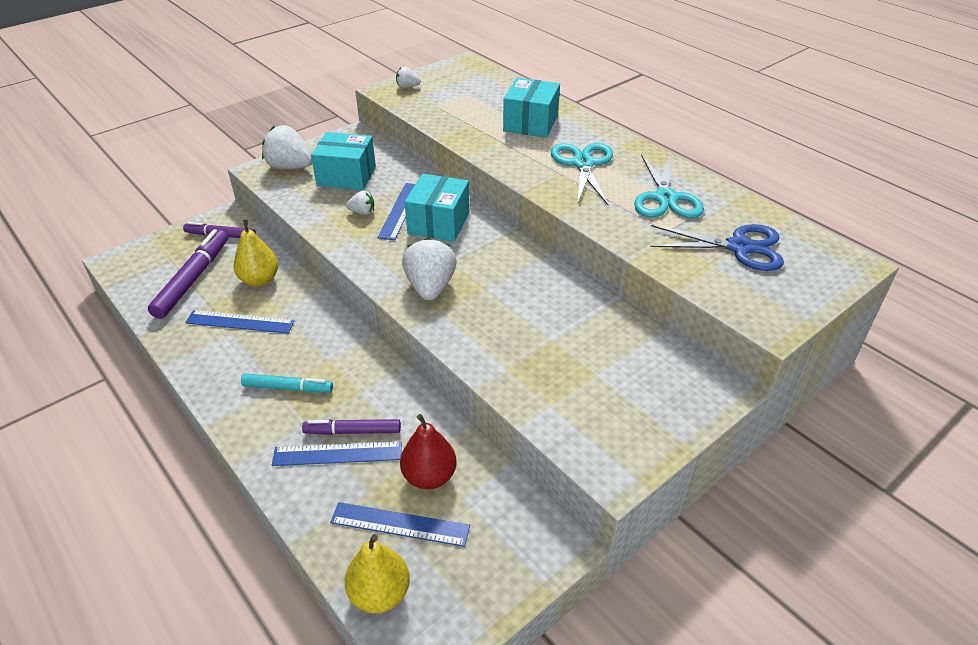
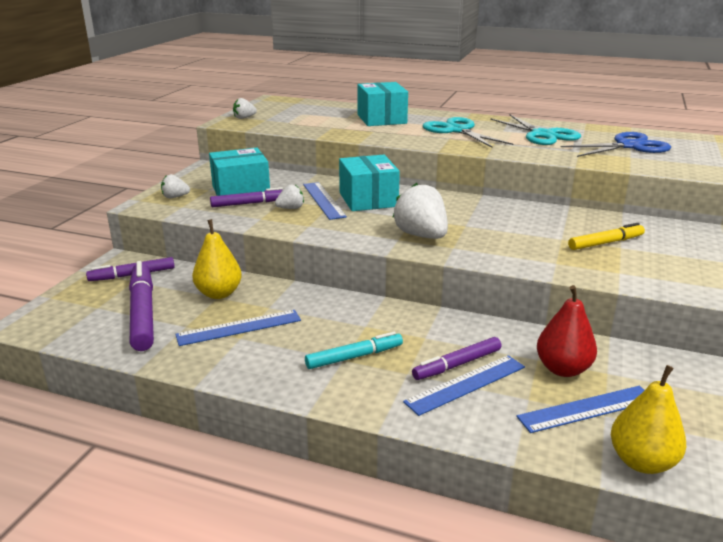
camera: 30 degrees left, 15 degrees down
white strawberry [262,125,312,169] -> white strawberry [161,174,190,198], size x0.52
none -> purple marker [210,187,283,207]
none -> yellow marker [568,223,645,250]

